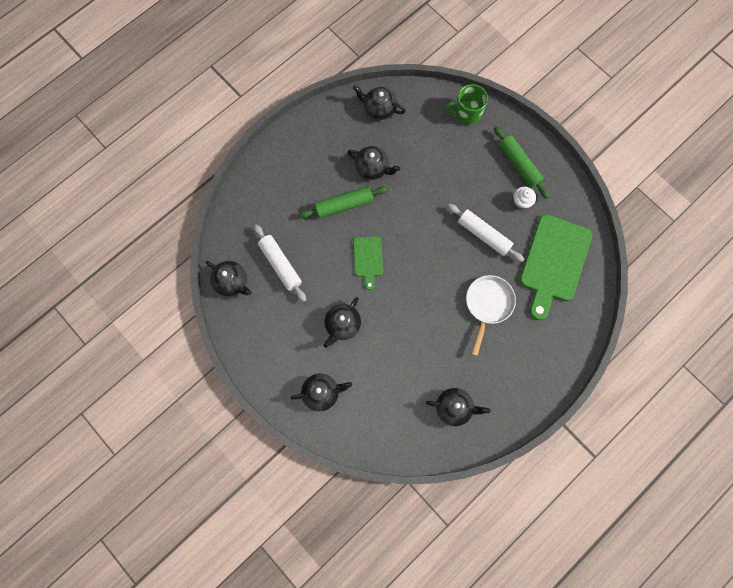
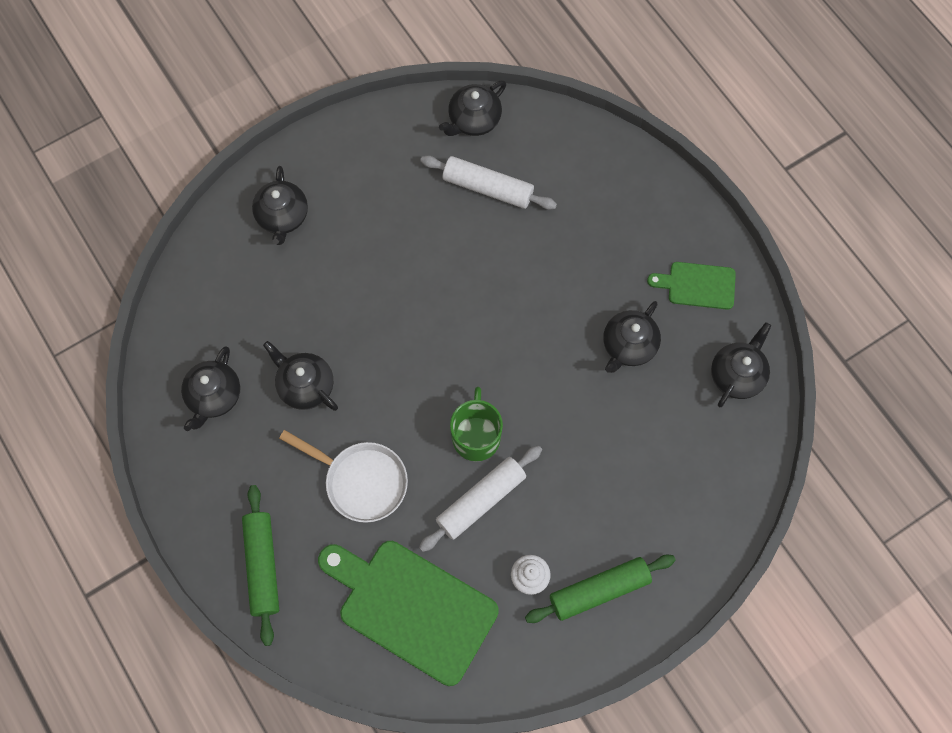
camera: 100 degrees right, 5 degrees down
white rolling pin [254,224,306,302] -> white rolling pin turned 45 degrees clockwise [420,155,557,210]
green rolling pin [299,186,388,218] -> green rolling pin moved to [242,485,279,646]
black teapot [324,297,361,348] -> black teapot moved to [263,341,338,411]
green cutting board [353,236,383,290] -> green cutting board moved to [647,262,736,310]
green mug [444,84,488,125] -> green mug moved to [450,387,503,461]

